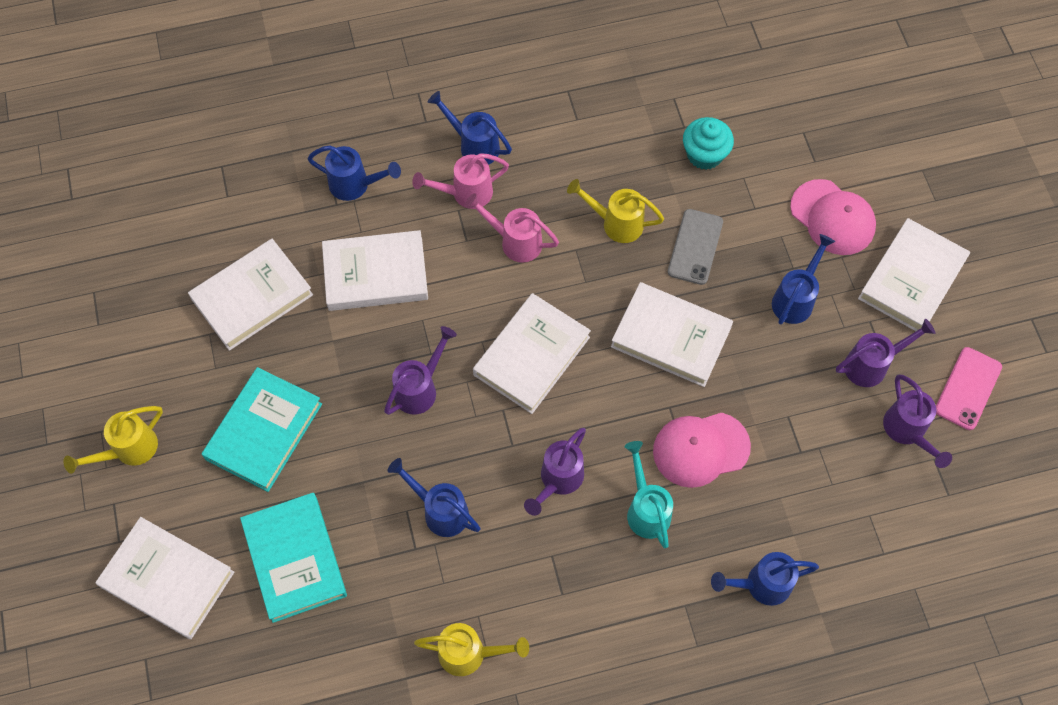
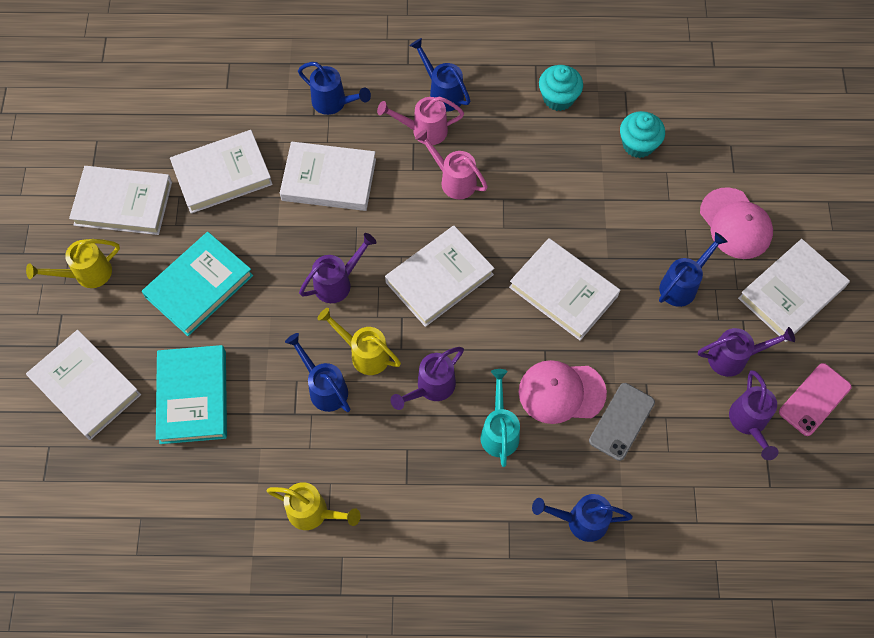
camera: 15 degrees right, 0 degrees up
yellow watering can [567,179,664,243] -> yellow watering can moved to [317,308,401,375]
grey phone [668,209,723,285] -> grey phone moved to [589,383,655,461]
none -> white book [69,166,172,235]
none -> turquoise cupcake [539,65,583,111]

